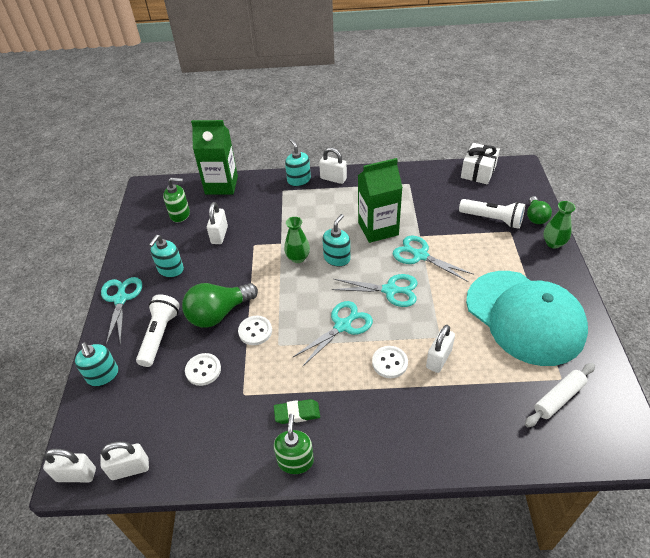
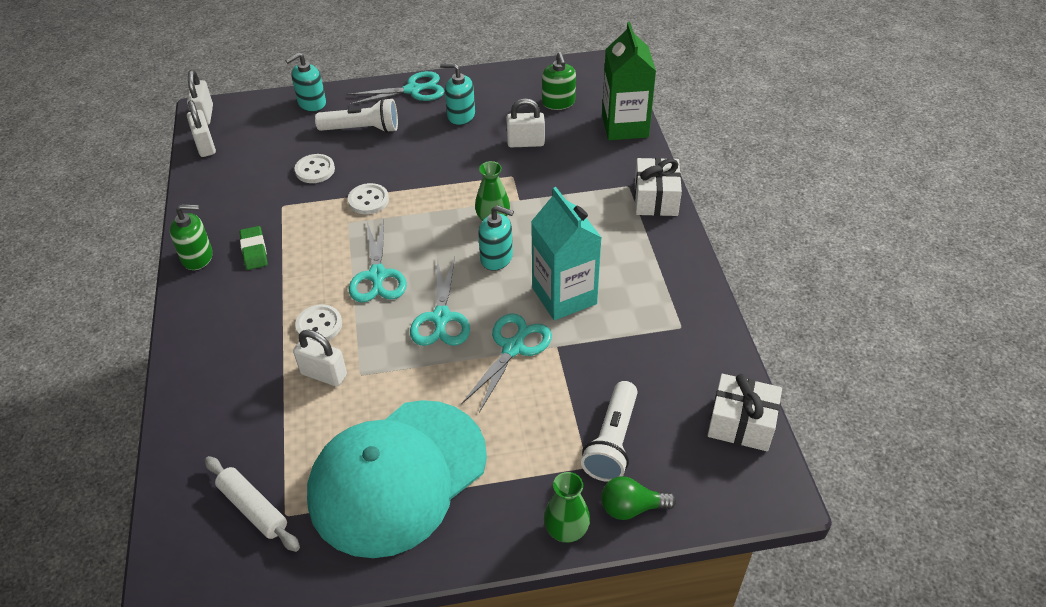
camera: 80 degrees right, 0 degrees up
green light bulb [182,283,258,328] -> none
turquoise soap dispenser [285,139,311,186] -> white gift [635,158,682,216]
turquoise scissors [293,301,373,367] -> turquoise scissors turned 45 degrees clockwise [349,219,407,303]
white padlock [319,147,347,184] -> none
green carton [358,158,403,243] -> turquoise carton [531,187,602,320]

